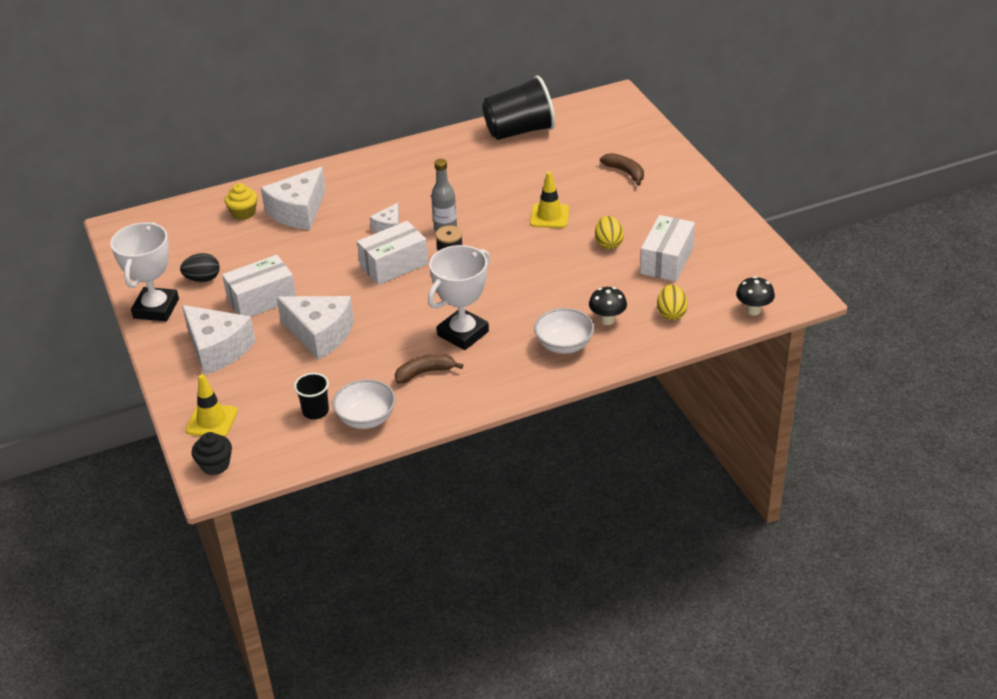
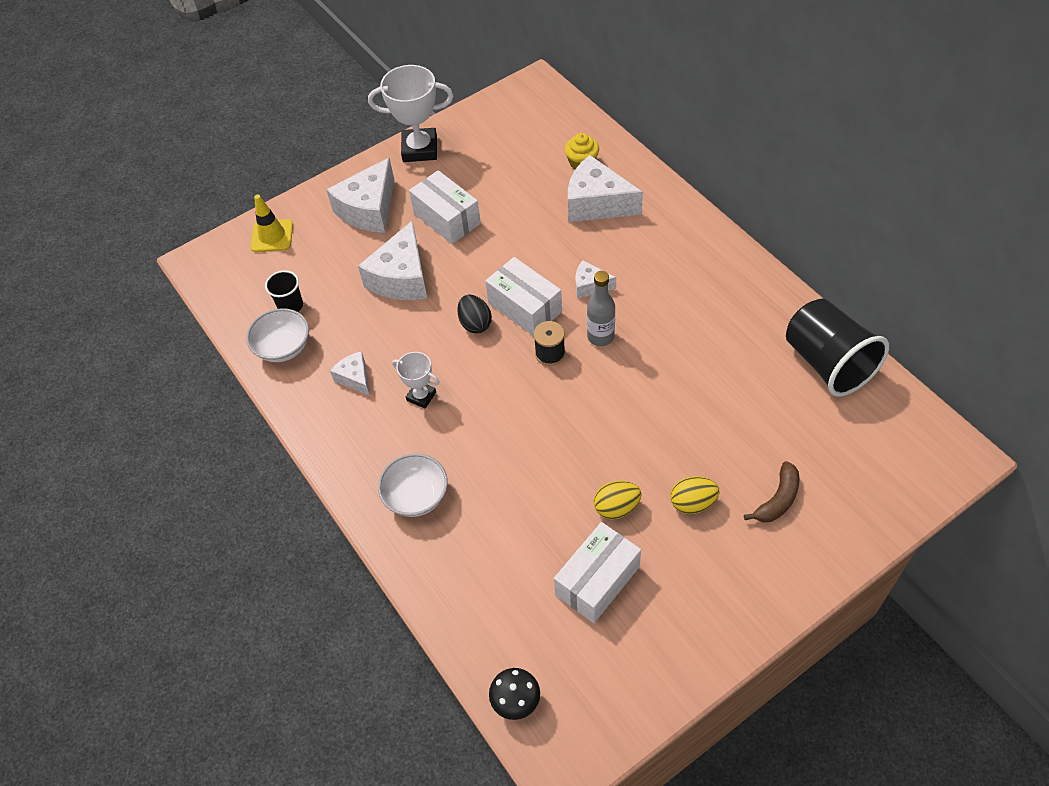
camera: 80 degrees right, 15 degrees up
black egg [180,253,220,282] -> black egg moved to [457,295,492,334]
black cupcake [192,432,232,475] -> none
brown banana [395,354,463,384] -> white cheese [330,351,370,396]
white trophy [428,245,490,350] -> white trophy [392,352,439,409], size x0.54
yellow traffic cone [530,172,569,228] -> none
black mushroom [589,287,627,325] -> none
white box [640,215,695,282] -> white box turned 60 degrees counterclockwise [554,522,641,623]
yellow egg [657,284,688,320] -> yellow egg moved to [670,476,720,514]

